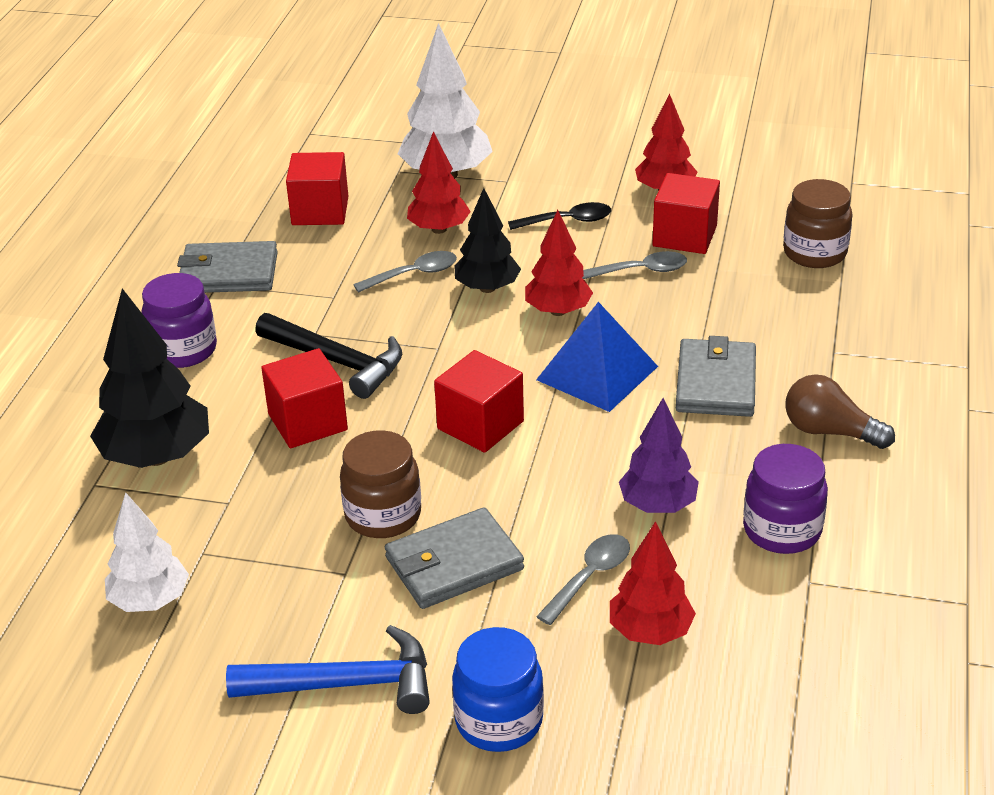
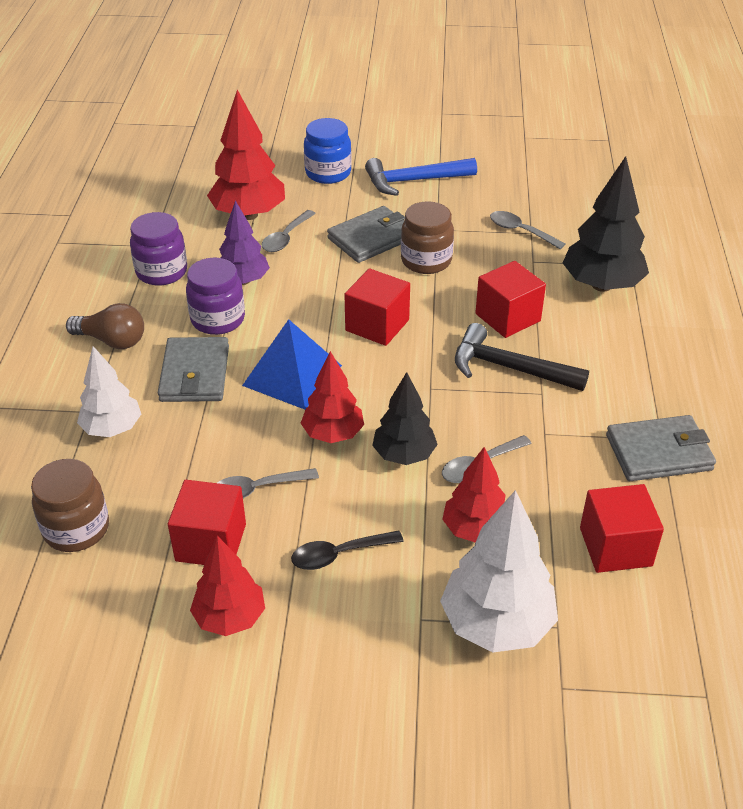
camera: 170 degrees right, 5 degrees up
white tree [105,492,189,612] -> white tree moved to [77,346,141,437]
purple jar [141,273,217,368] -> purple jar moved to [186,258,245,335]
red tree [610,521,696,645] -> red tree [207,90,285,220], size x1.55
none -> grey spoon [490,211,565,249]

